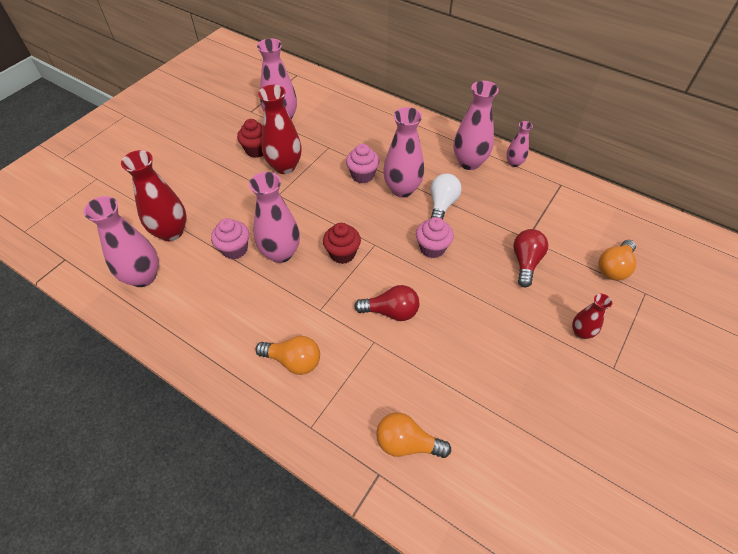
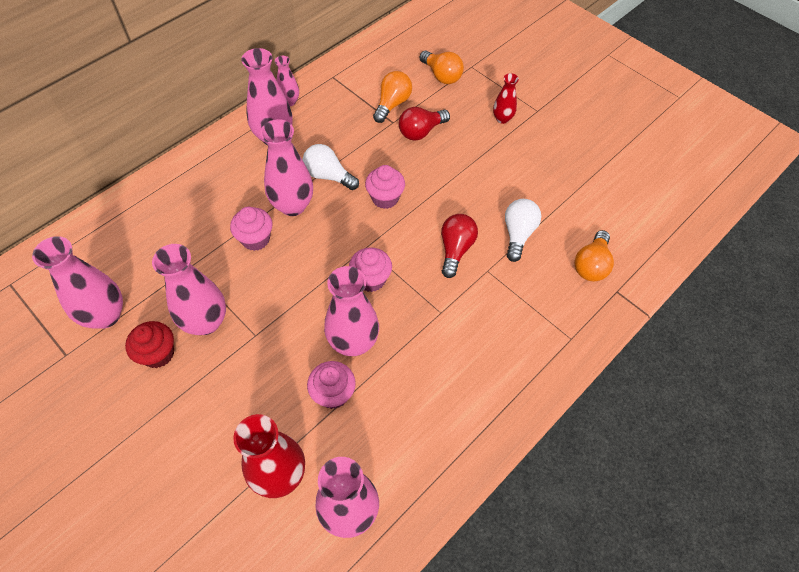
camera: 80 degrees left, 5 degrees up
orange light bulb [255,336,320,375] -> orange light bulb moved to [373,71,412,123]
red vase [258,85,302,174] -> pink vase [152,244,226,335]
red cupcake [323,223,361,264] -> pink cupcake [349,247,392,292]
red light bulb [513,229,548,287] -> red light bulb turned 60 degrees counterclockwise [399,107,450,141]
none -> white light bulb [505,199,541,262]

